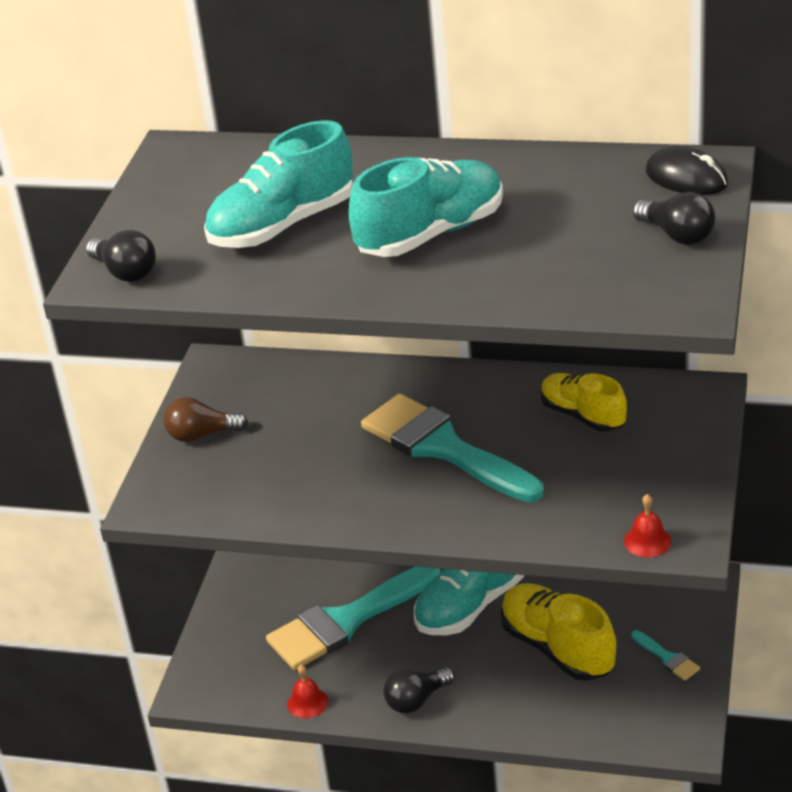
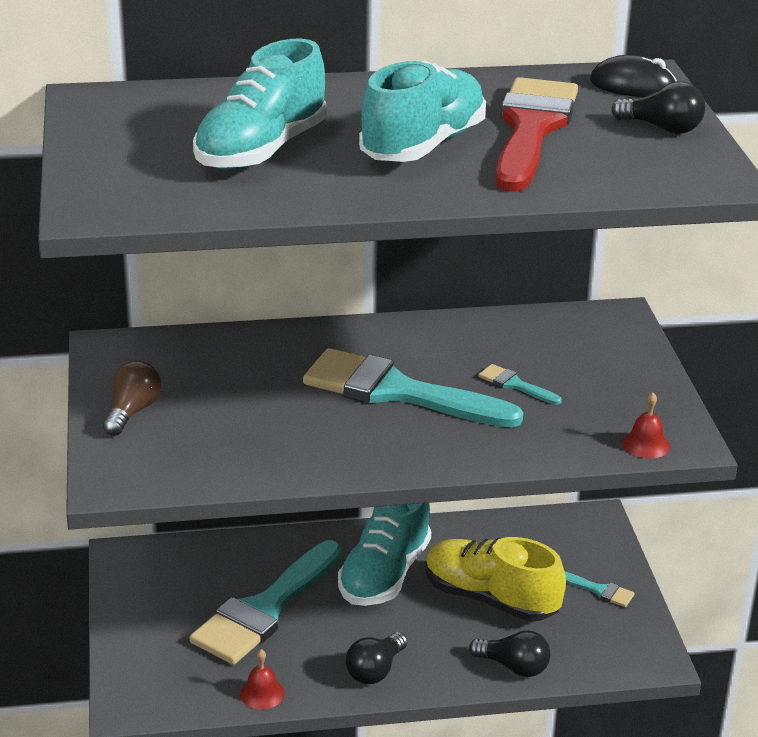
camera: 25 degrees left, 5 degrees down
black light bulb [86,230,156,282] -> black light bulb moved to [469,630,551,677]
brown light bulb [164,397,248,442] -> brown light bulb turned 135 degrees clockwise [103,360,161,436]
yellow shoe [541,373,627,432] -> none
none -> turquoise brush [478,364,562,405]
none -> red brush [495,77,578,192]

